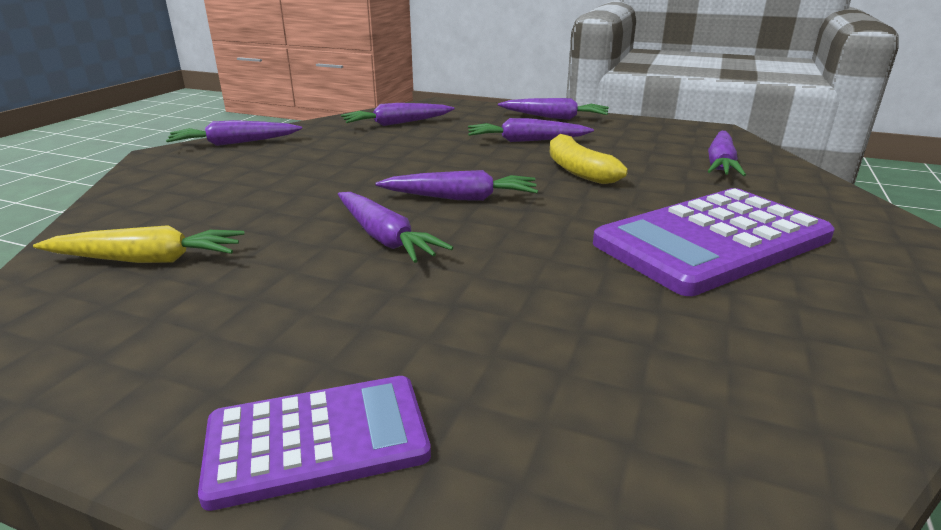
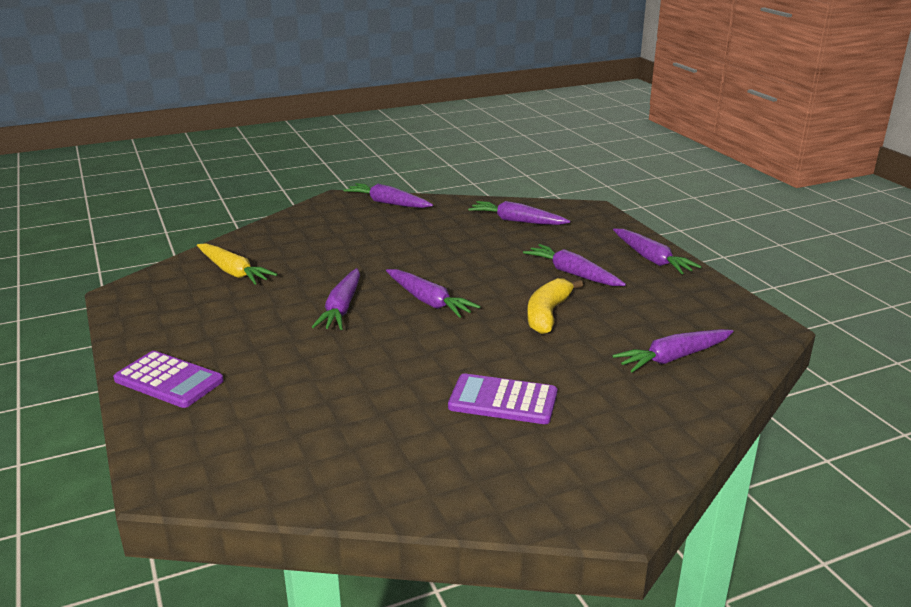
camera: 45 degrees right, 0 degrees up
purple calculator [593,188,835,296] -> purple calculator [448,373,557,424], size x0.58

